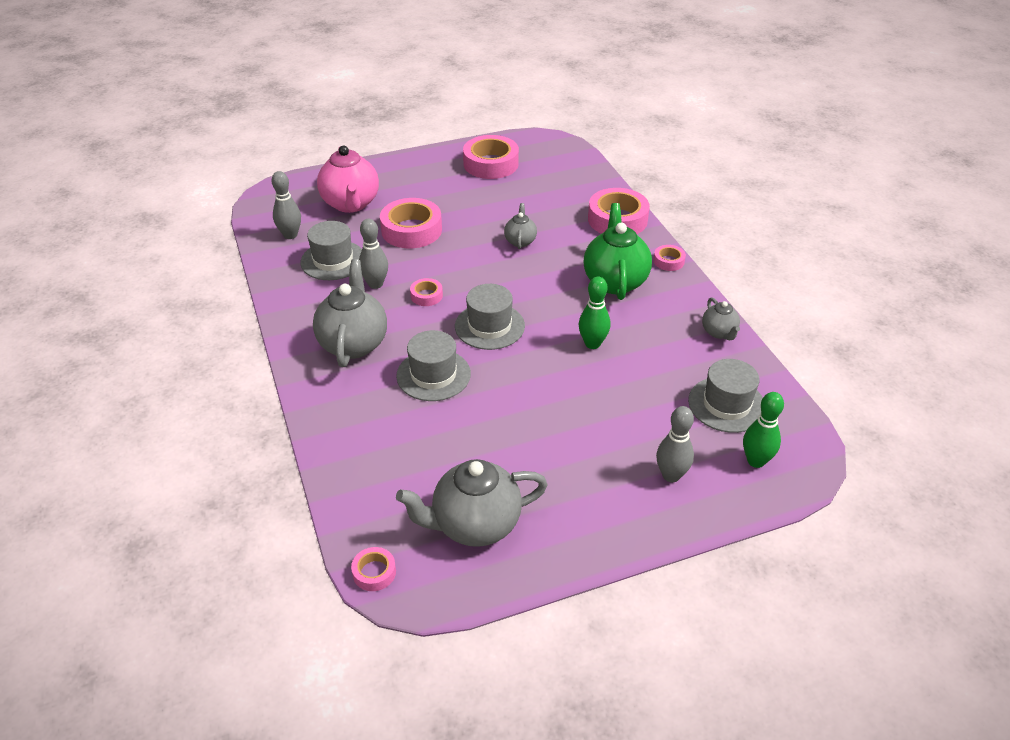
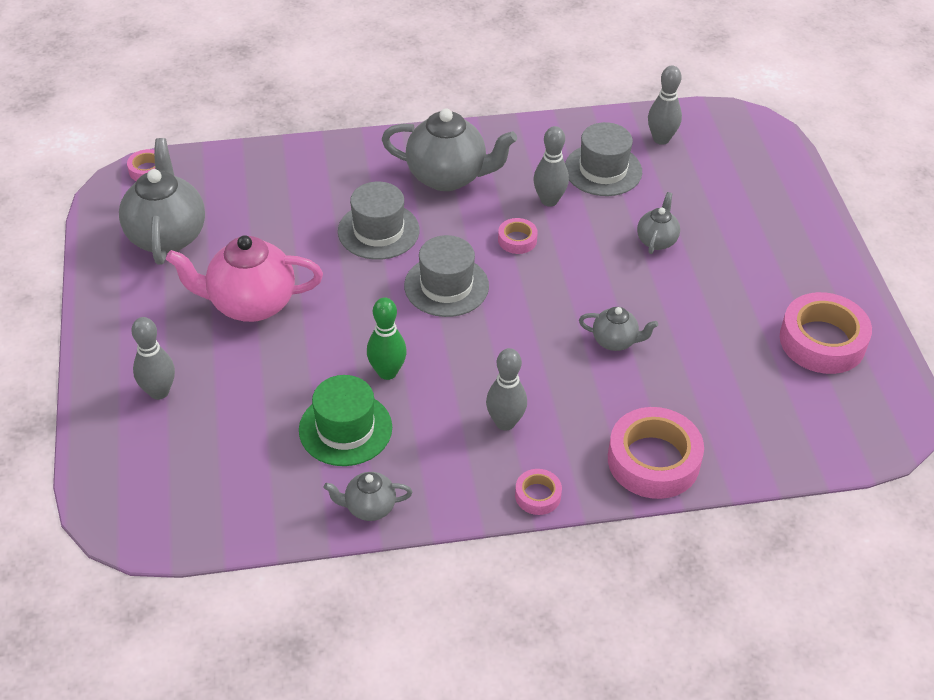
camera: 100 degrees right, 5 degrees up
pink teapot [317,146,379,213] -> pink teapot moved to [166,235,323,322]
pink tape [380,198,442,248] -> grey teapot [637,192,680,254]
green teapot [584,203,652,300] -> grey bowling pin [486,348,527,431]
grey hat [688,359,763,433] -> none
green bowling pin [743,392,784,468] -> none
none -> green hat [299,375,392,466]

